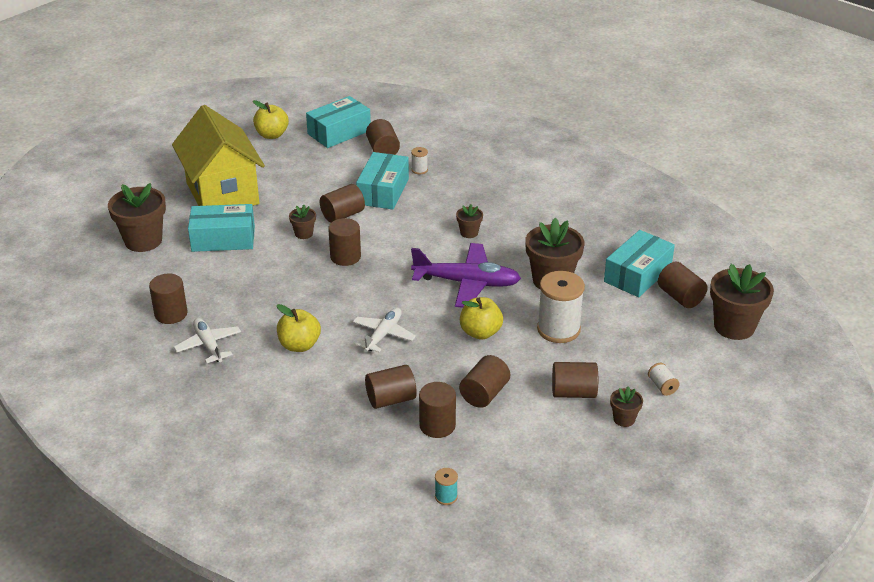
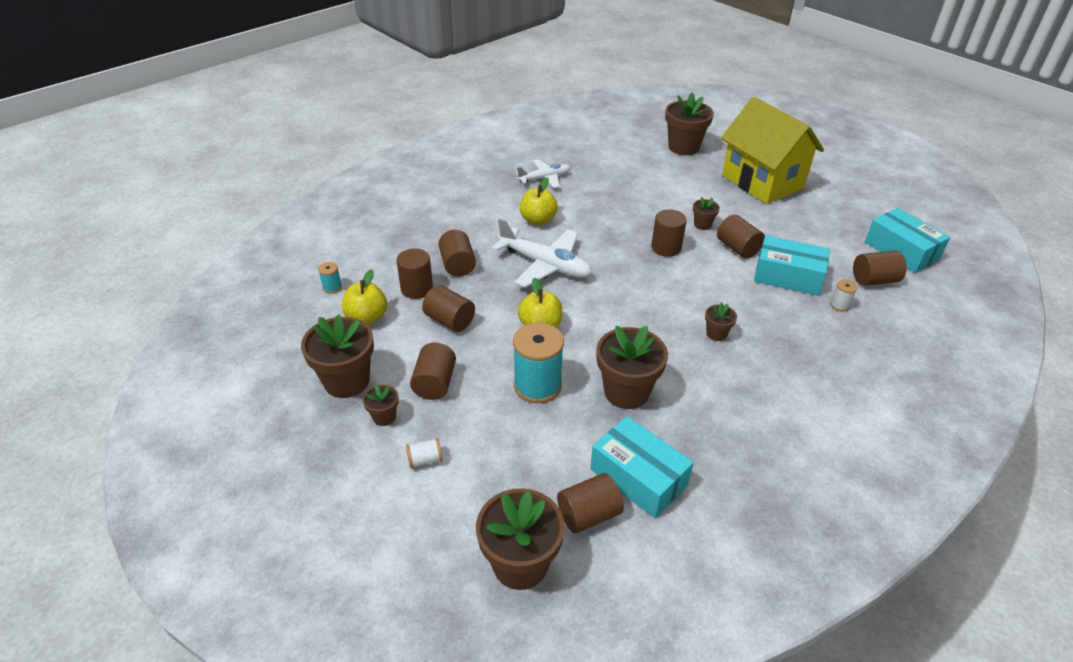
camera: 95 degrees right, 5 degrees up
brown cylinder [149,274,187,324] -> none
yellow house [172,105,265,206] -> yellow house turned 75 degrees clockwise [721,97,824,204]
turquoise box [188,204,255,252] -> none
yellow apple [253,100,289,139] -> yellow apple moved to [342,269,387,325]
white plane [353,308,416,352] -> white plane [491,218,592,288], size x1.63
purple plane [411,243,521,308] -> none
white spool [537,271,585,343] -> turquoise spool [513,323,564,403]
none -> brown flower pot [301,315,374,398]

